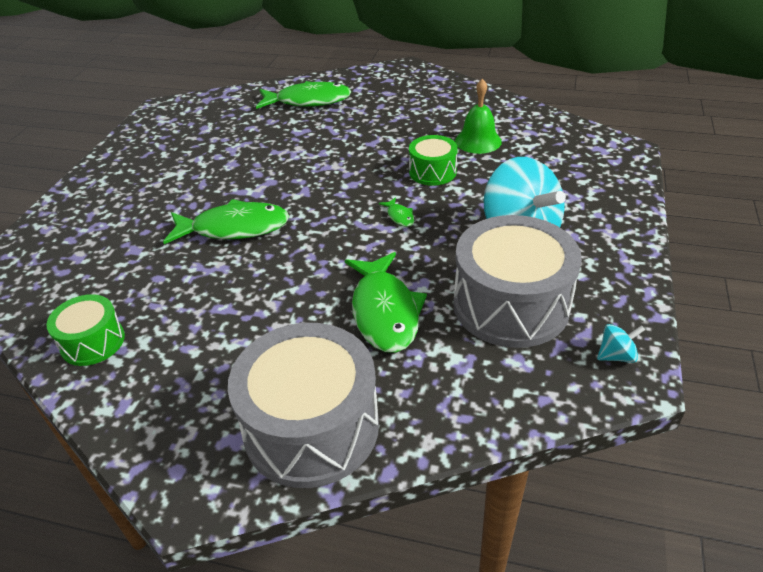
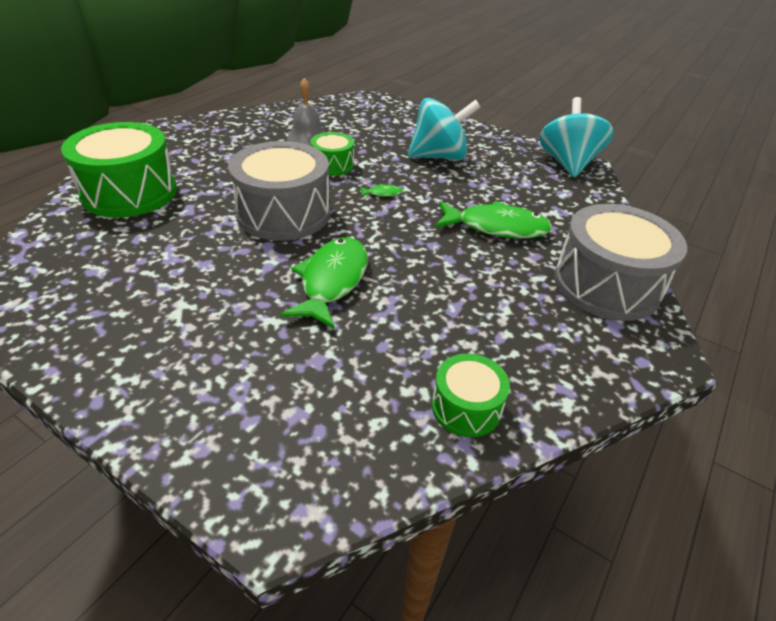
camera: 75 degrees left, 0 degrees up
green fish [256,81,351,109] -> green drum [61,122,177,218]
grey drum [453,215,582,348] -> grey drum moved to [228,141,330,241]
green bell [455,79,502,154] -> grey bell [287,78,325,146]
turquoise spinning top [597,324,645,363] -> turquoise spinning top [539,97,614,178], size x2.47

